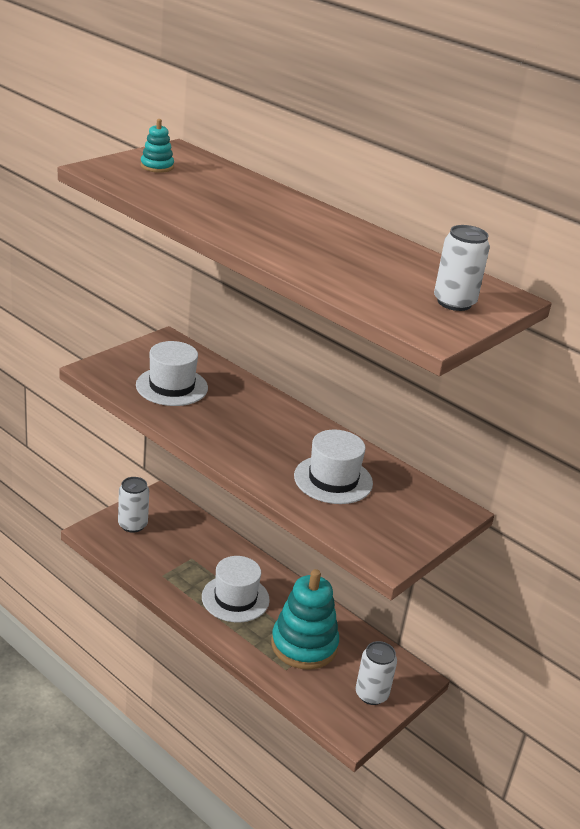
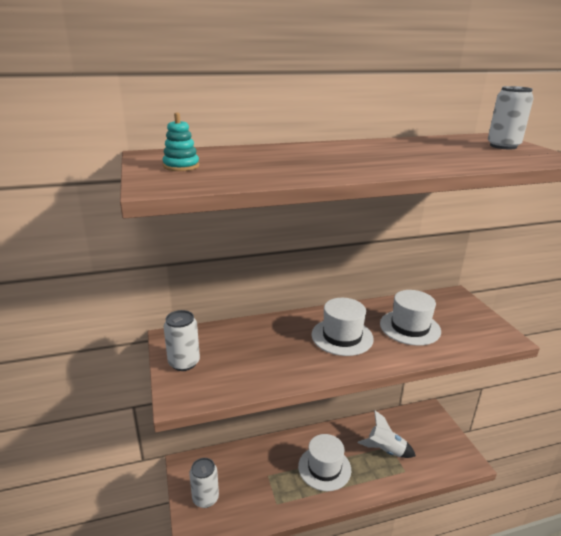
camera: 55 degrees left, 5 degrees down
white hat [136,341,208,406] -> white hat moved to [311,298,374,356]
turquoise stacking toy [271,569,339,670] -> white rocket [358,410,416,458]
white can [355,641,397,705] -> white can moved to [164,310,200,371]

